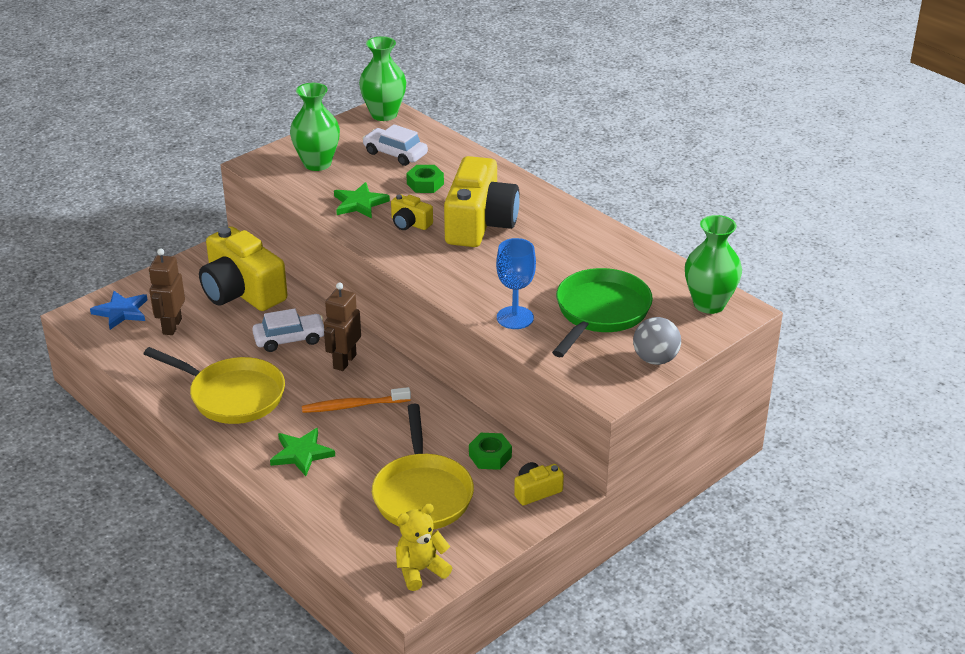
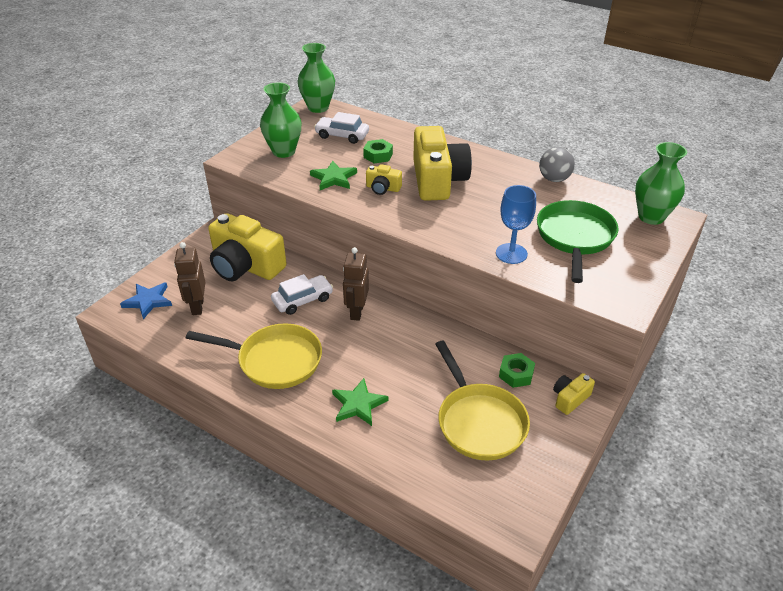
camera: 15 degrees left, 5 degrees up
orange toothbrush [302,387,411,413] -> none
yellow teddy bear [396,504,452,591] -> none
grey ball [633,317,681,365] -> grey ball moved to [539,147,575,182]

